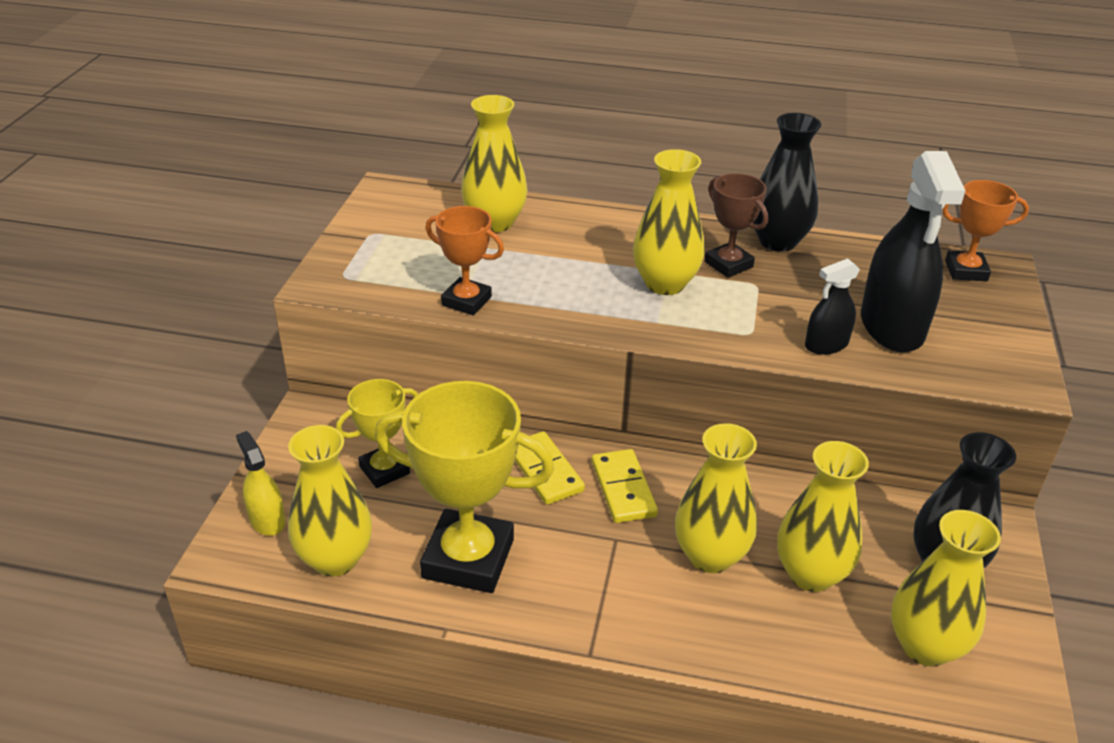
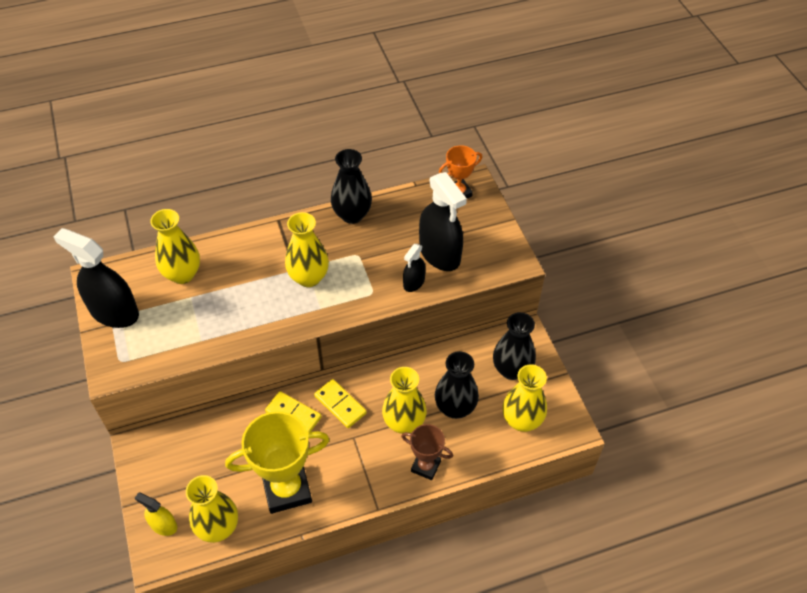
camera: 30 degrees left, 15 degrees up
yellow trophy [336,379,418,488] -> none
orange trophy [426,206,504,315] -> none
brown trophy [705,173,768,278] -> brown trophy moved to [401,424,453,480]
yellow vase [777,441,869,592] -> black vase [435,351,479,419]
none -> black spray bottle [54,228,139,328]

